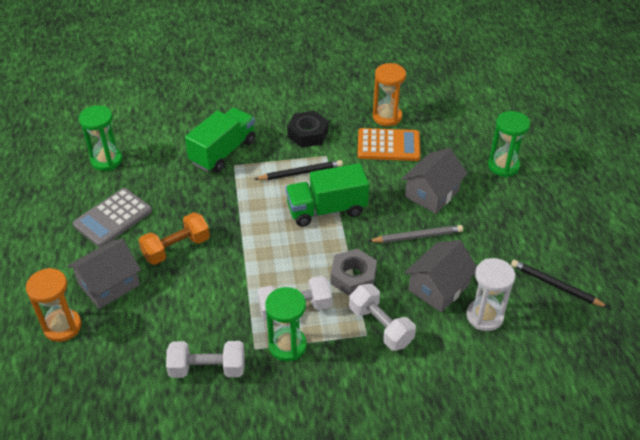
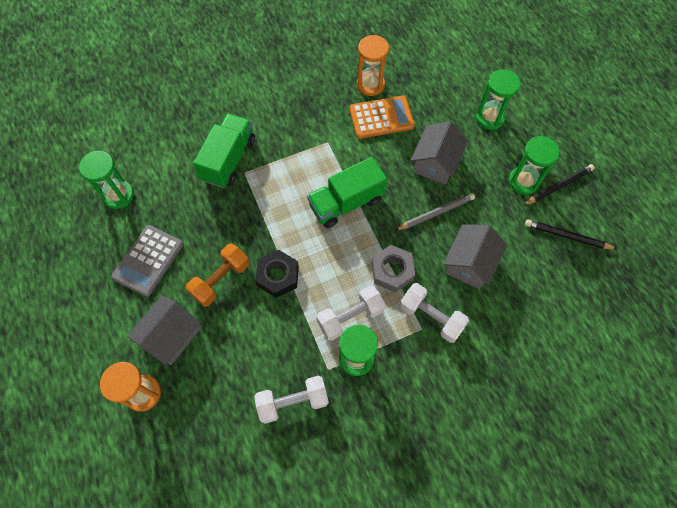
camera: 15 degrees left, 20 degrees up
black pencil [255,160,343,180] -> black pencil moved to [523,164,595,205]
black nut [287,111,329,148] -> black nut moved to [256,250,299,298]
white hourglass [466,258,515,331] -> none
none -> green hourglass [509,136,559,195]

